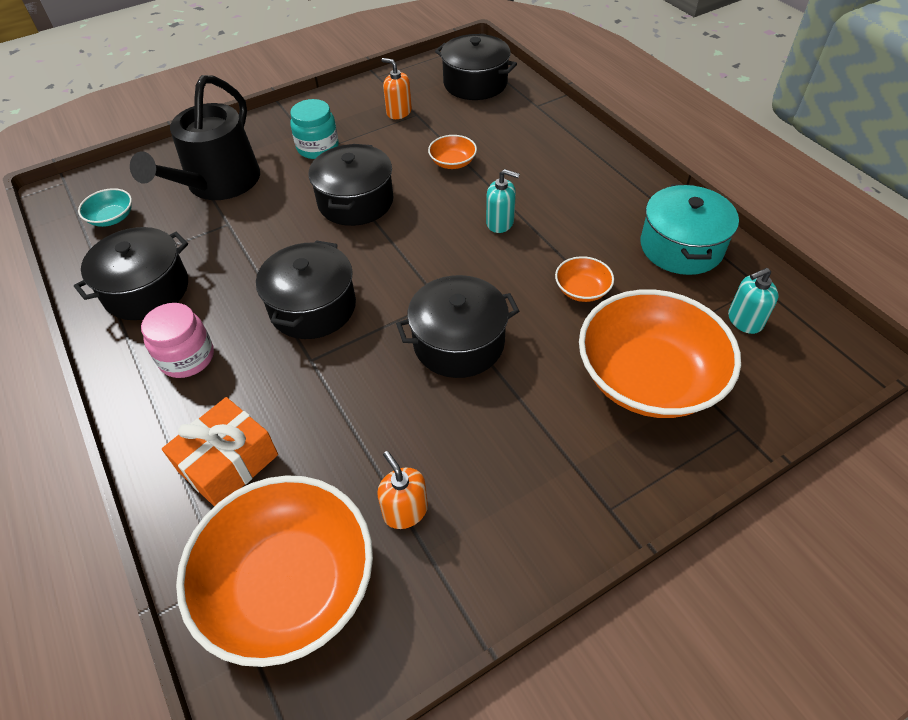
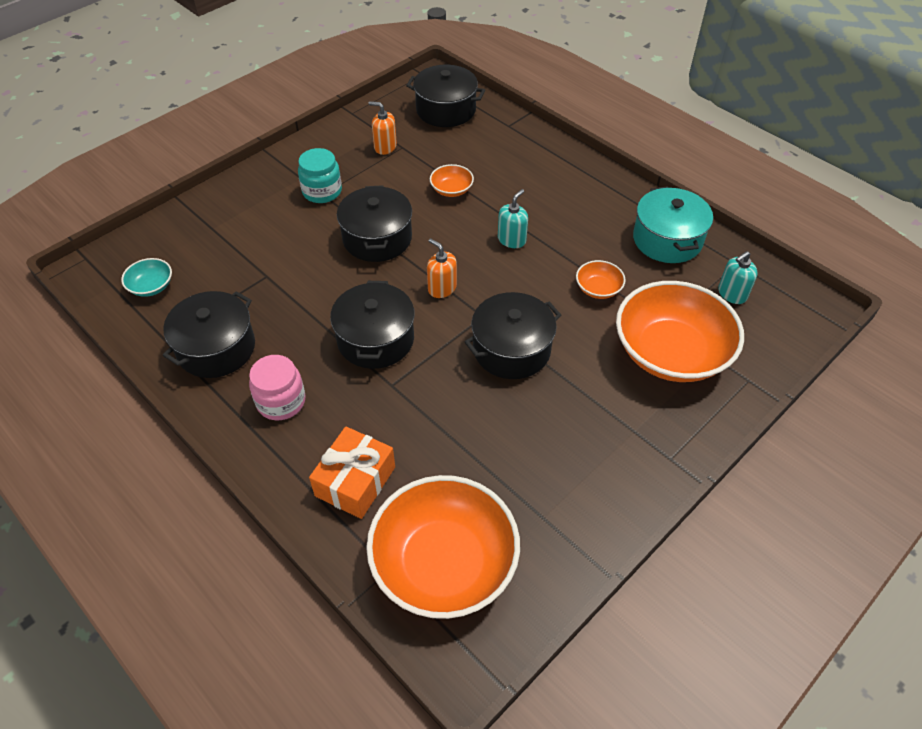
camera: 15 degrees left, 0 degrees up
black watering can [130,75,260,200] -> none
orange soap dispenser [377,451,428,529] -> orange soap dispenser moved to [427,238,457,298]
turquoise soap dispenser [486,169,520,233] -> turquoise soap dispenser turned 60 degrees counterclockwise [498,189,528,248]

